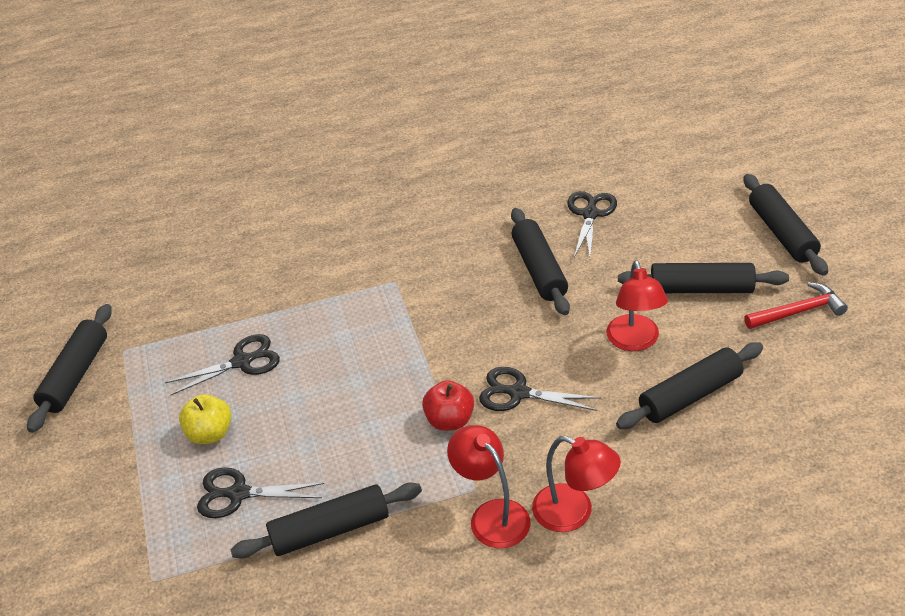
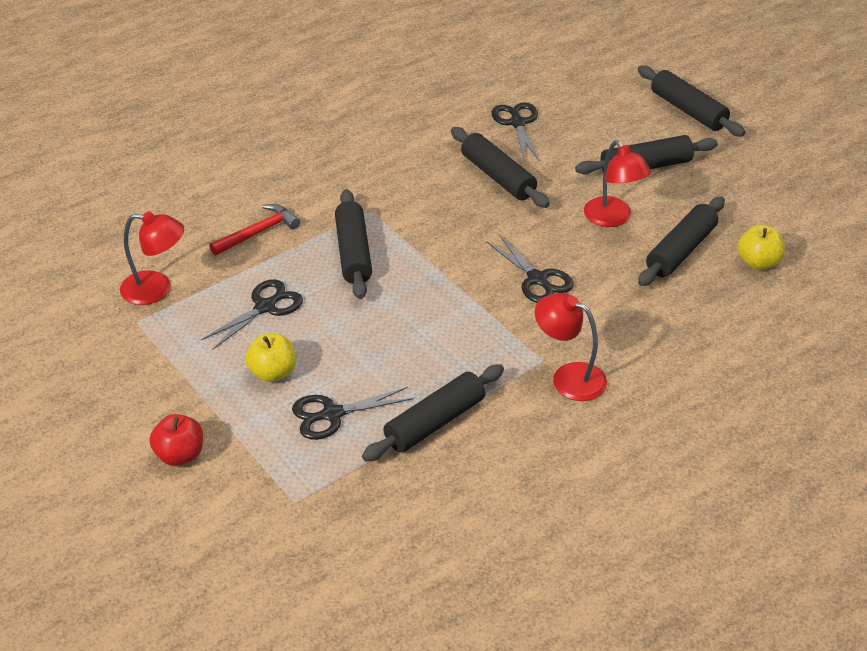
camera: 25 degrees left, 0 degrees up
black rolling pin [27,304,112,433] -> black rolling pin moved to [335,189,372,299]
red apple [422,380,474,431] -> red apple moved to [149,414,203,466]
black scissors [479,367,601,411] -> black scissors turned 120 degrees counterclockwise [486,234,574,303]
red lamp [532,436,621,532] -> red lamp moved to [120,211,184,305]
red hammer [744,282,848,329] -> red hammer moved to [209,204,300,255]
none -> yellow apple [738,225,785,270]

